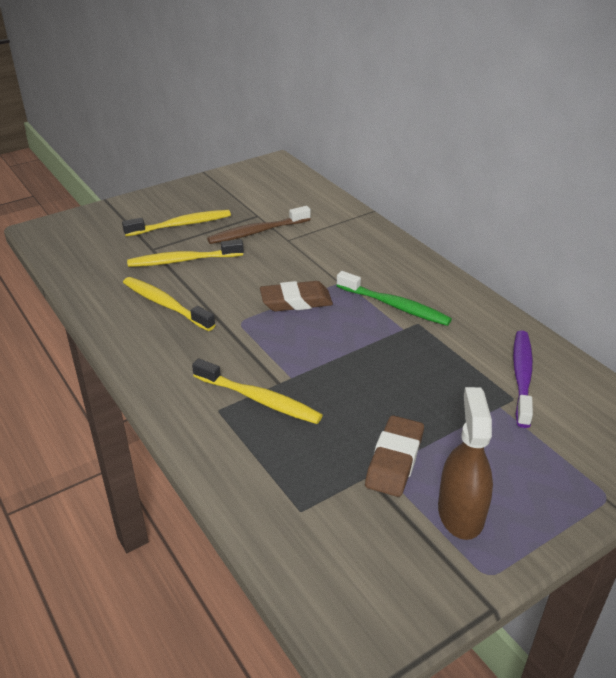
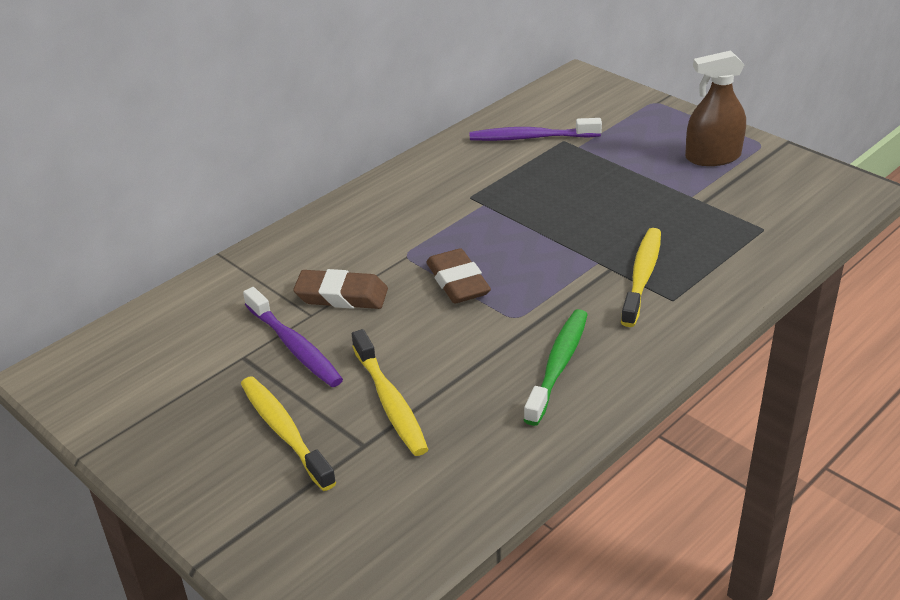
camera: 100 degrees left, 0 degrees up
yellow toothbrush [123,277,215,331] -> none
brown toothbrush [207,206,311,244] -> purple toothbrush [243,287,343,387]
green toothbrush [337,271,452,326] -> green toothbrush moved to [524,309,588,426]
brown eraser [365,415,424,497] -> brown eraser moved to [293,269,388,309]

